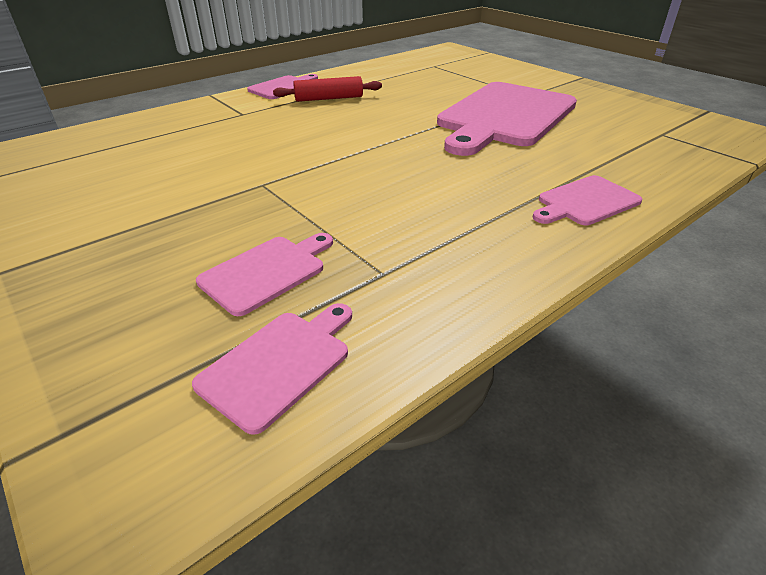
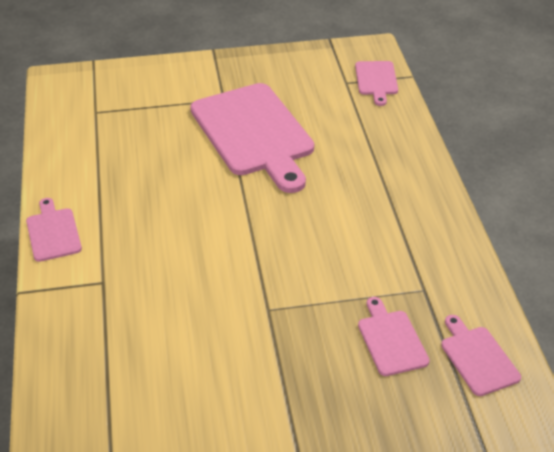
camera: 60 degrees left, 5 degrees up
red rolling pin [273,76,382,102] -> none
pink cutting board [533,175,642,225] -> pink cutting board moved to [355,61,398,106]

